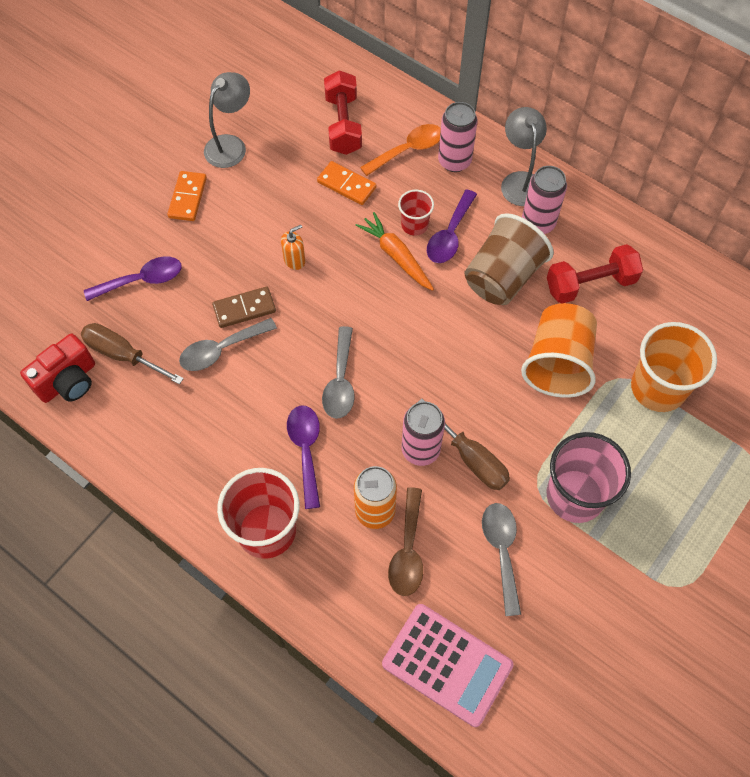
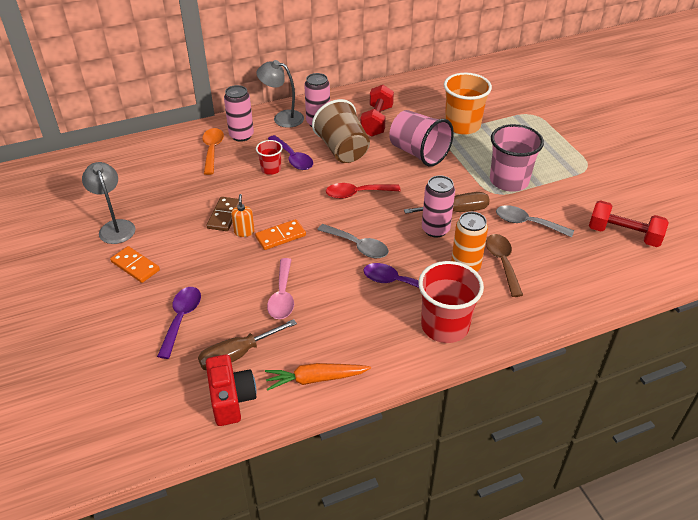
camera: 60 degrees left, 20 degrees down
grey spoon [179,318,277,371] -> pink spoon [267,258,294,319]
brown domino [212,287,276,328] -> brown domino moved to [206,197,239,231]
orange domino [317,161,376,205] -> orange domino moved to [255,219,306,250]
red dumbbell [324,70,362,155] -> red dumbbell moved to [589,200,669,247]
orange carrot [355,212,434,291] -> orange carrot moved to [265,363,371,391]
pink calculator [382,604,513,727] -> none
brown spoon [388,487,423,596] -> brown spoon turned 135 degrees counterclockwise [486,234,523,297]
orange cup [521,303,597,398] -> pink cup [389,110,454,167]
none -> red spoon [326,183,401,199]

